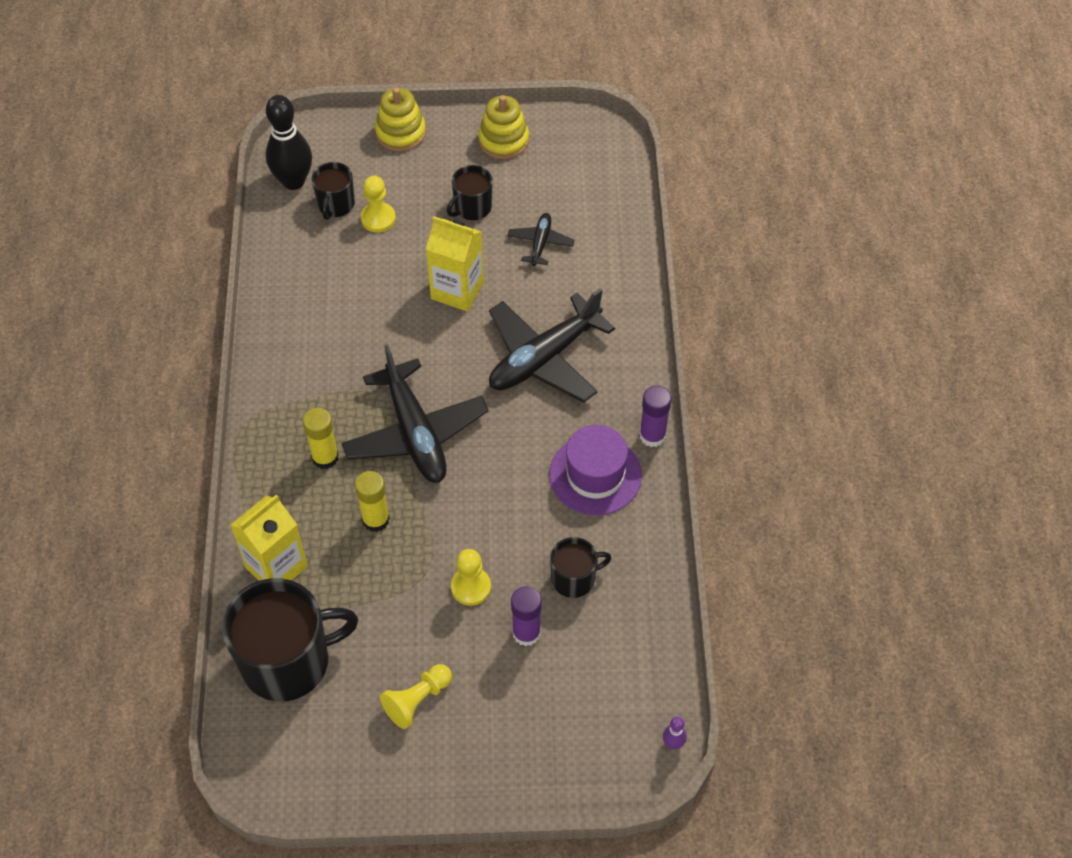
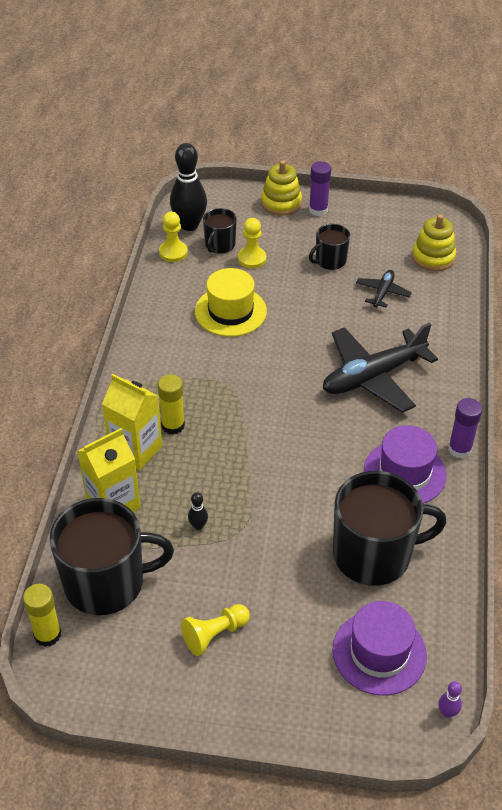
camera: 10 degrees right, 10 degrees down
black plane [341,345,489,483] -> none
yellow glue stick [355,471,390,532] -> yellow glue stick moved to [23,584,61,647]
yellow carton [426,216,484,311] -> yellow carton moved to [102,374,162,470]
yellow pawn [451,549,491,606] -> yellow pawn moved to [159,212,188,262]
yellow stacking toy [478,95,529,159] -> yellow stacking toy moved to [412,214,456,271]
purple glue stick [511,586,542,646] -> purple glue stick moved to [309,161,331,216]
black mug [550,537,611,598] -> black mug [333,471,447,586], size x1.97
none -> black bowling pin [188,492,208,530]
none -> yellow hat [195,268,267,337]
none -> purple hat [333,601,427,696]

